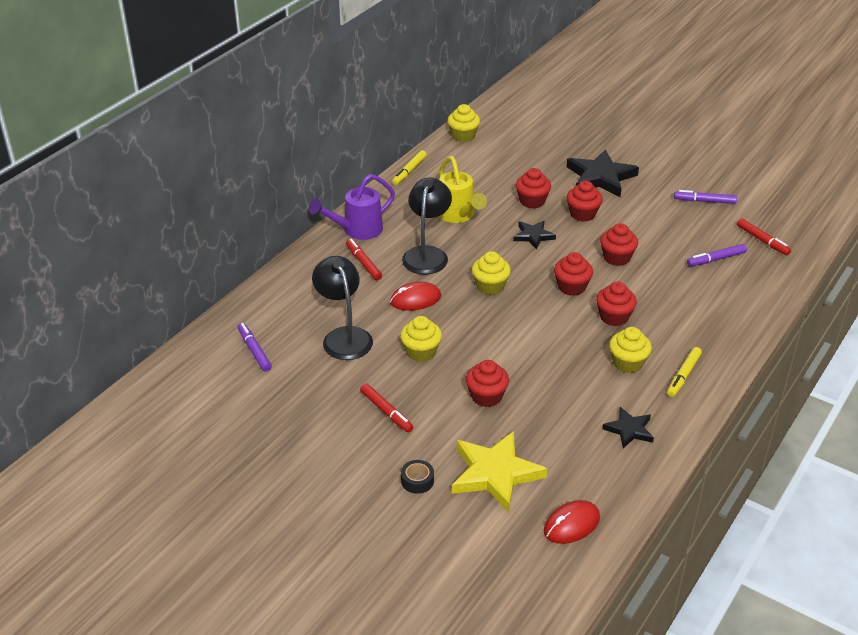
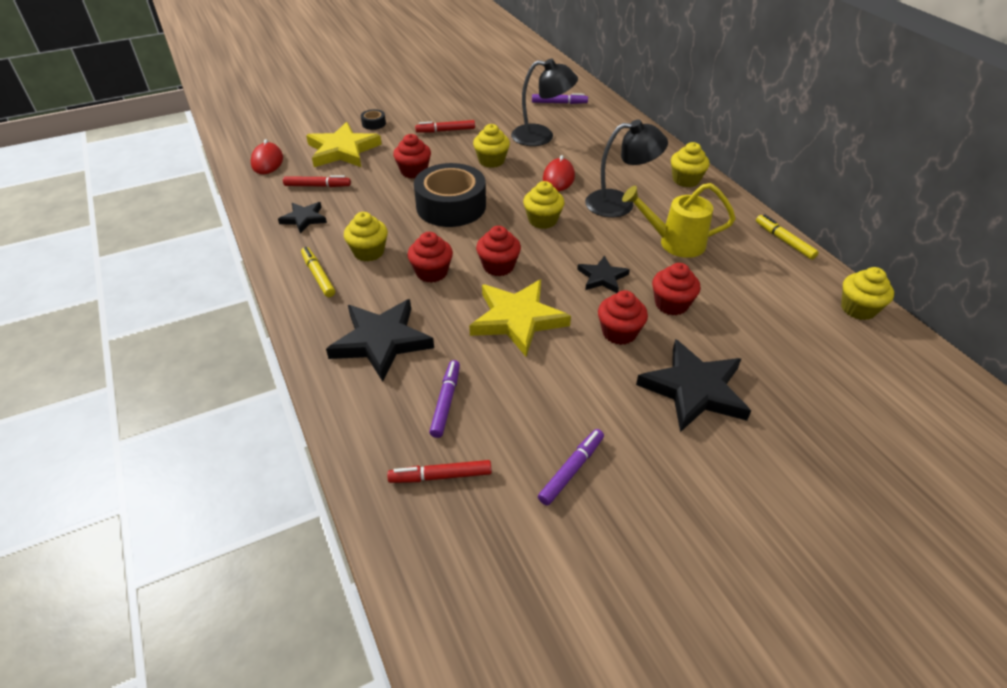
camera: 120 degrees right, 5 degrees up
purple watering can [309,174,395,240] -> yellow cupcake [671,142,710,187]
red marker [346,239,382,280] -> red marker moved to [283,175,351,187]
black lamp [402,178,452,274] -> black lamp turned 45 degrees counterclockwise [585,120,668,218]
red cupcake [600,223,638,266] -> yellow star [469,279,571,357]
none -> black star [326,299,434,382]
none -> black tape [414,163,486,227]

